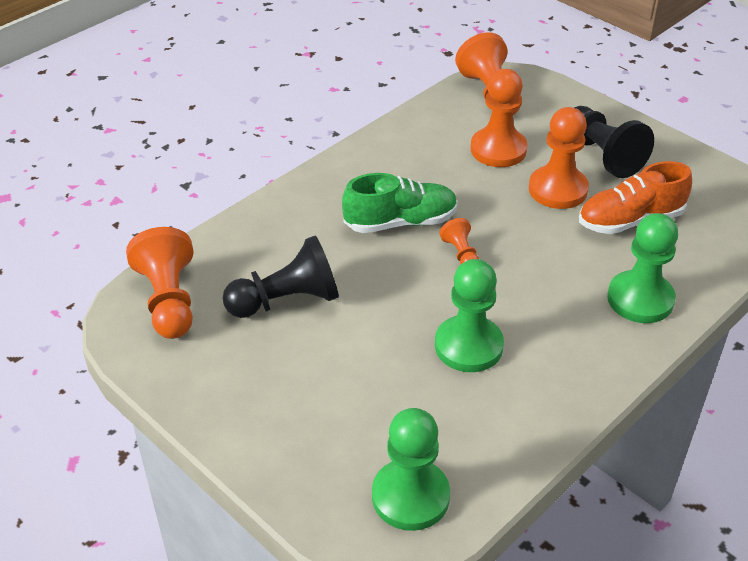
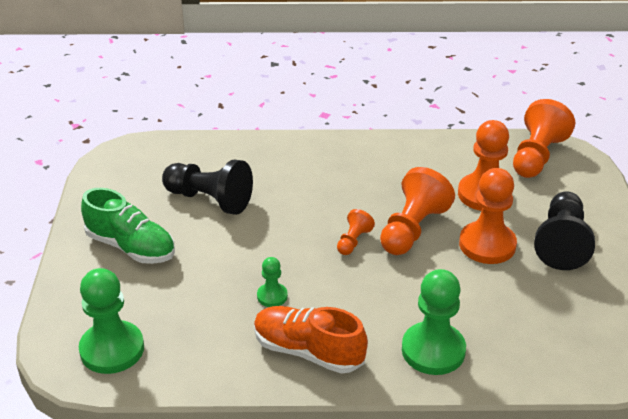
camera: 45 degrees right, 5 degrees down
orange pawn [126,227,194,339] -> orange pawn moved to [380,167,455,255]
green shoe [342,173,458,233] -> green shoe moved to [81,188,175,264]
green pawn [435,259,504,372] -> green pawn [257,257,288,307], size x0.51
orange shoe [579,161,692,234] -> orange shoe moved to [254,306,368,374]

